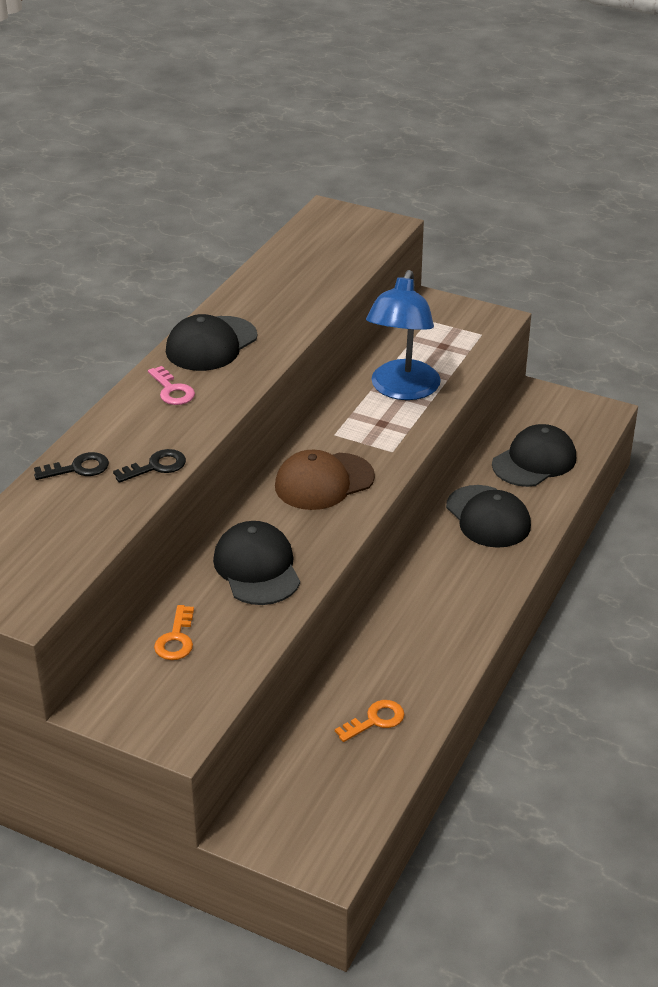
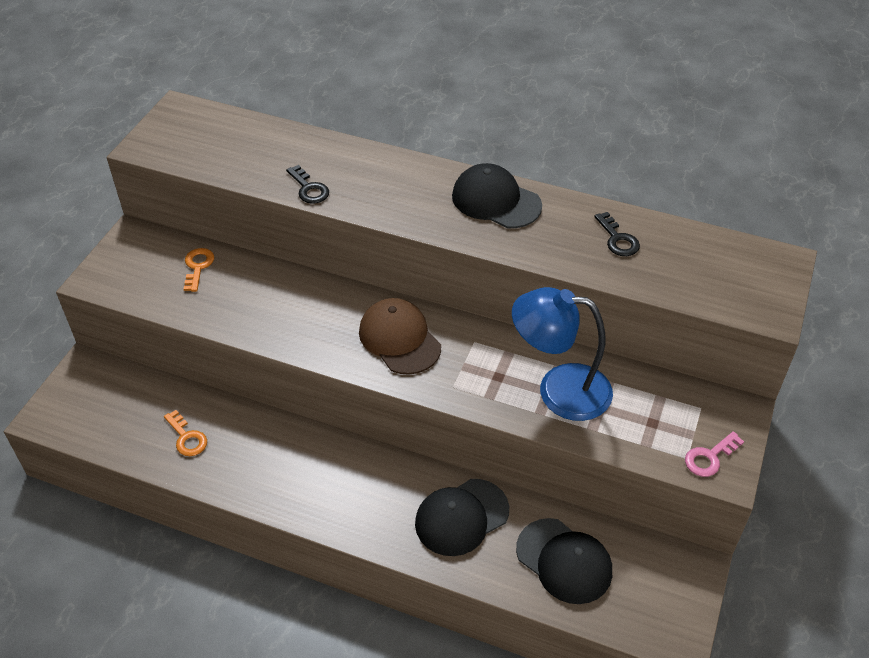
camera: 85 degrees right, 10 degrees up
black key [34,452,109,480] -> black key moved to [594,212,640,256]
pink key [148,366,195,405] -> pink key moved to [685,431,744,477]
orange key [154,605,194,660] -> orange key turned 90 degrees clockwise [184,248,214,292]
black cap [213,521,300,605] -> none

